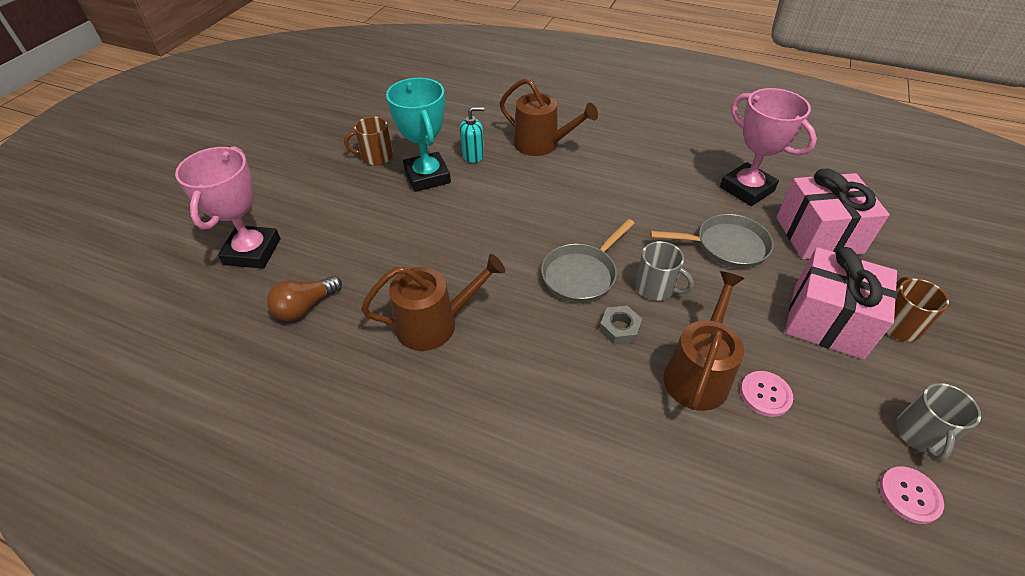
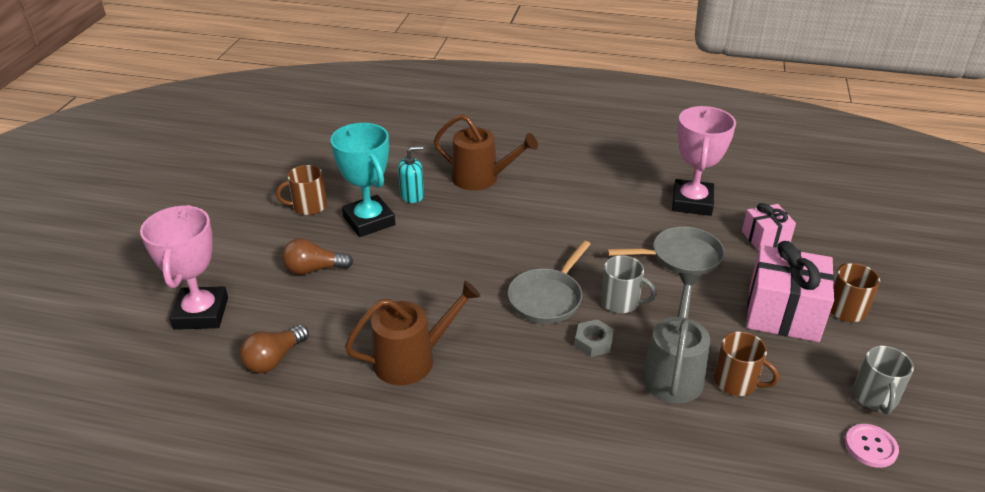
camera: 10 degrees left, 10 degrees down
brown watering can [663,271,745,411] -> grey watering can [642,273,710,403]
pink trophy [720,88,817,206] -> pink trophy turned 60 degrees clockwise [672,106,736,216]
pink button [740,371,793,417] -> brown mug [714,331,779,396]
pink gift [776,169,890,259] -> pink gift [742,203,796,251], size x0.56
none -> brown light bulb [282,238,353,275]

